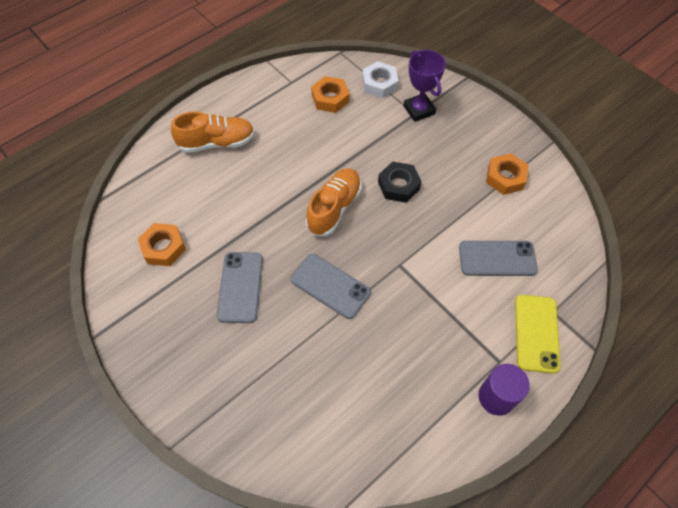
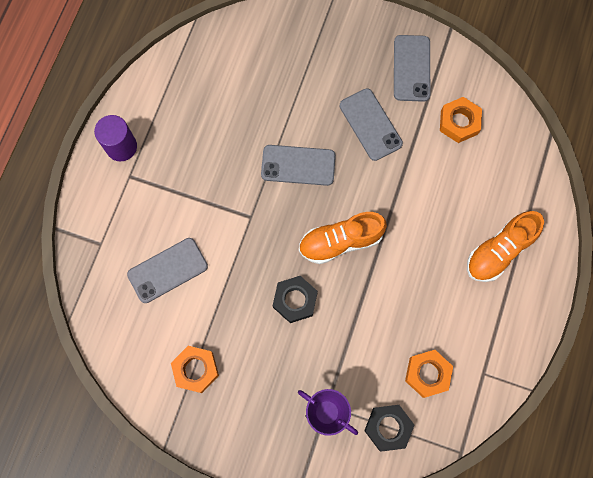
camera: 150 degrees right, 15 degrees up
orange shoe [306,168,361,236] -> orange shoe turned 75 degrees clockwise [299,212,387,264]
white nut [362,61,399,98] -> black nut [364,405,414,452]
yellow phone [515,295,561,374] -> none
none -> grey phone [394,35,430,102]

